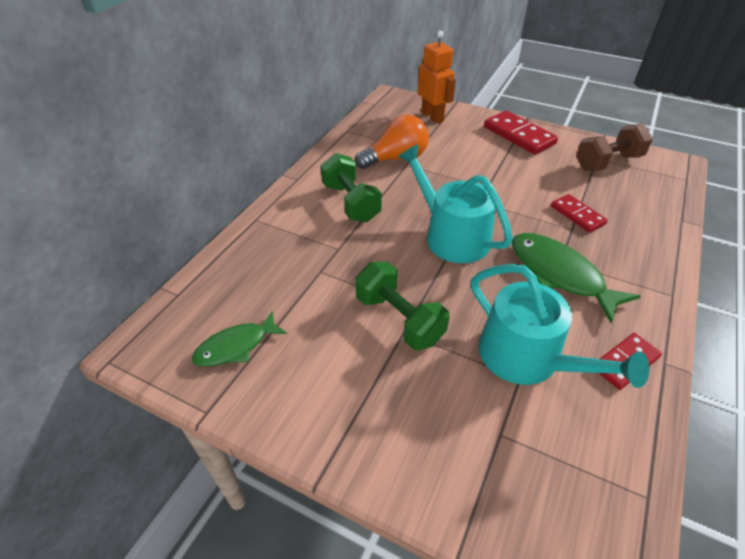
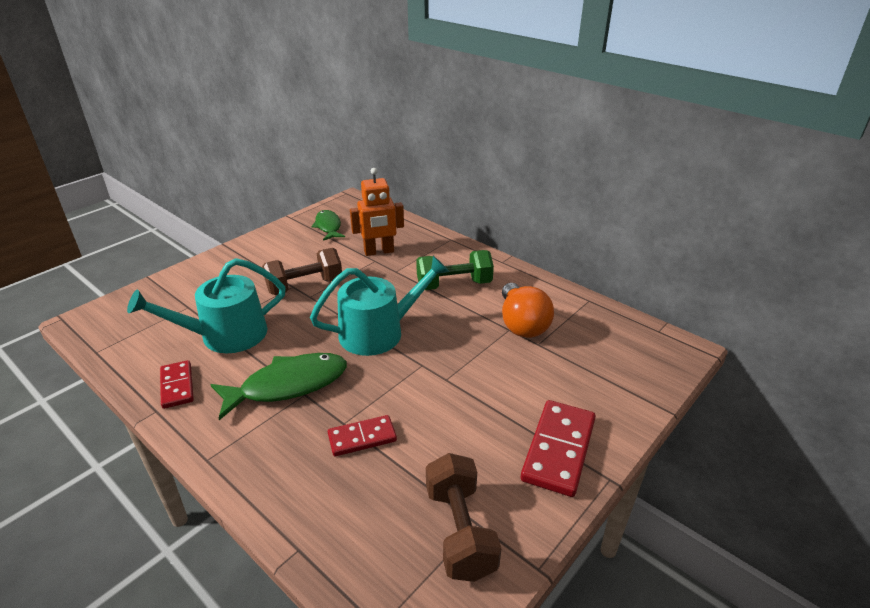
camera: 105 degrees right, 10 degrees down
green dumbbell [355,261,450,350] -> brown dumbbell [262,248,342,295]
orange robot [418,31,456,124] -> orange robot moved to [350,168,404,256]
red domino [484,111,558,155] -> red domino turned 45 degrees counterclockwise [521,400,596,497]

